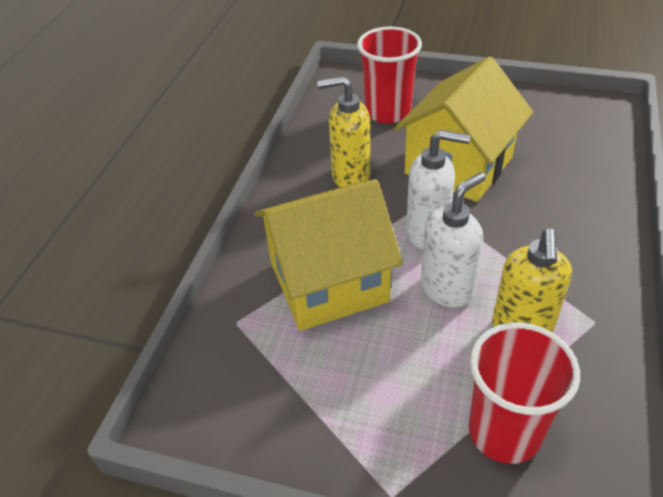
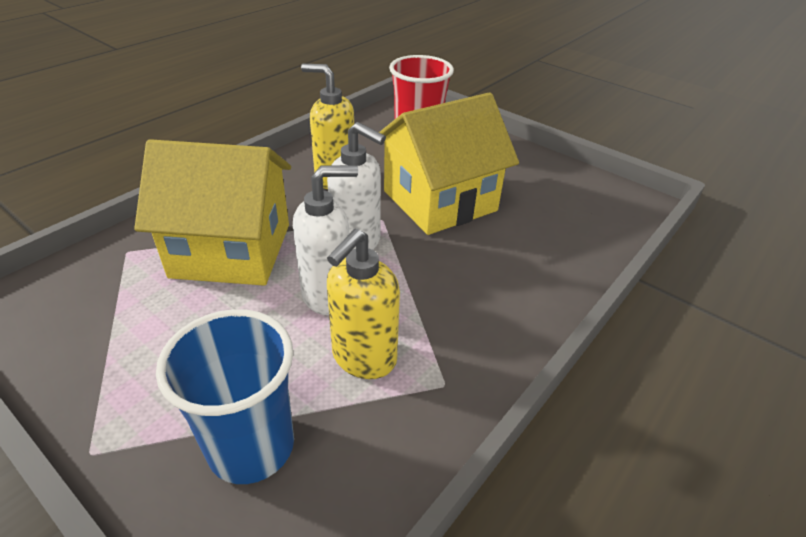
camera: 20 degrees right, 5 degrees down
red cup [469,322,580,464] -> blue cup [156,309,294,484]

